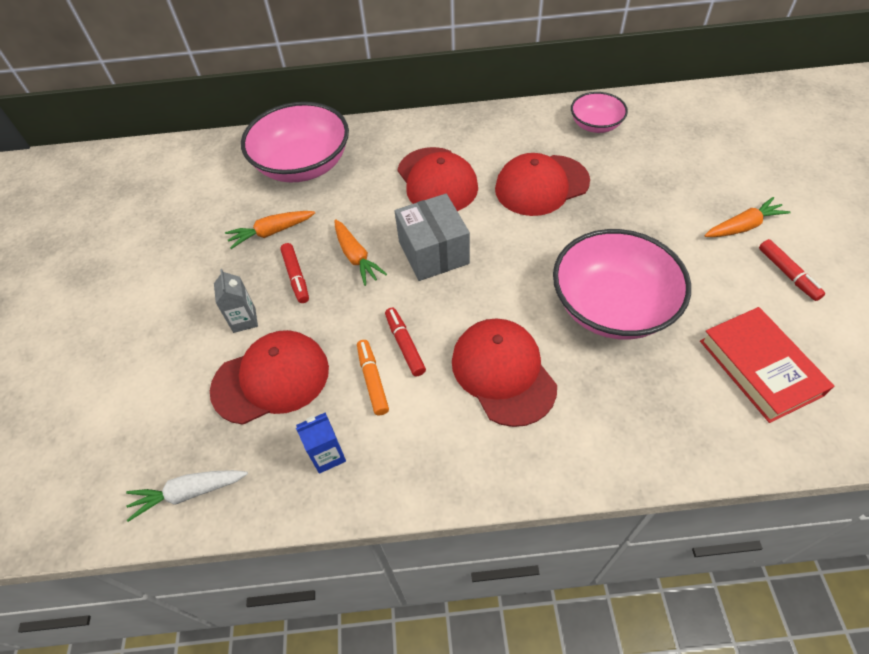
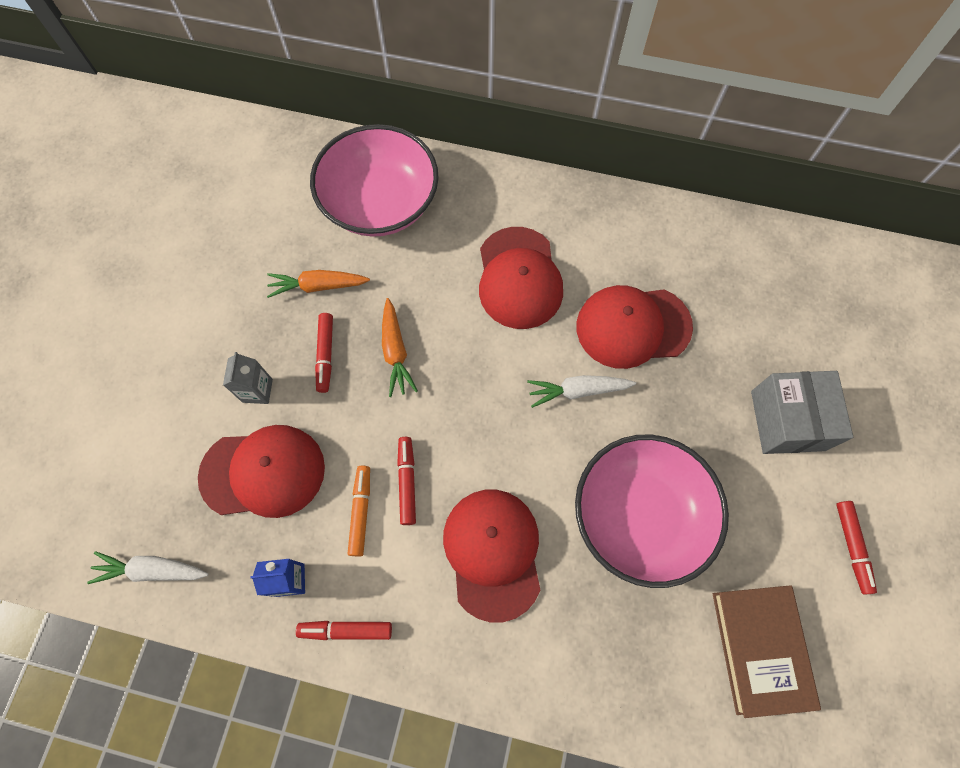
camera: 15 degrees right, 15 degrees up
grey box [395,194,470,281] -> grey box moved to [751,371,853,454]
pink bowl [571,92,628,133] -> none
red book [700,307,834,423] -> brown book [713,585,821,718]
orange carrot [704,197,791,237] -> none
none -> red marker [296,621,392,640]
none -> white carrot [527,375,636,408]

